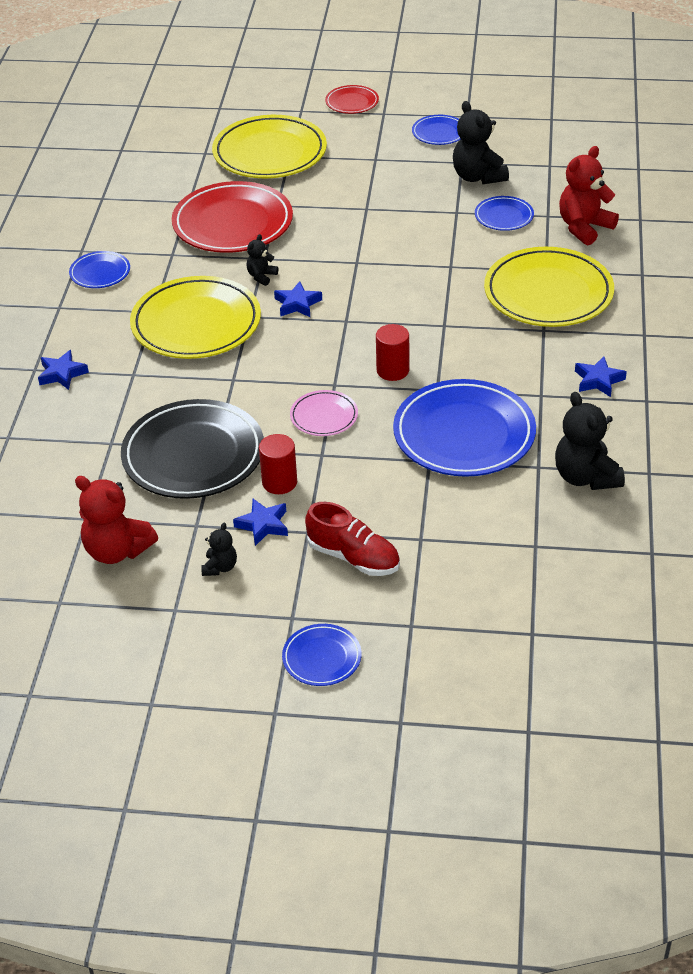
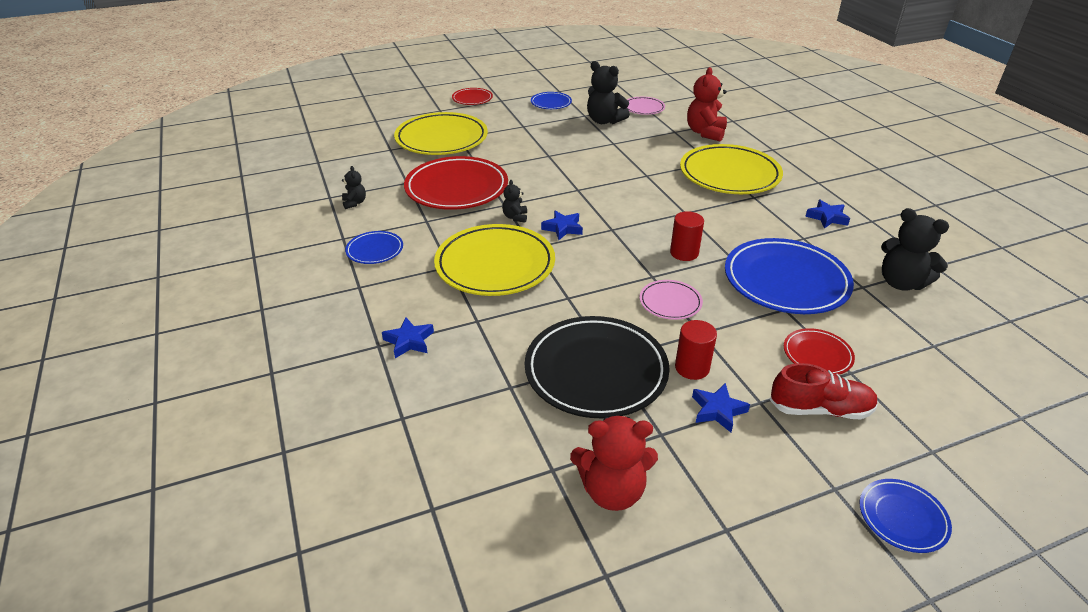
camera: 30 degrees left, 5 degrees down
black teddy bear [201,523,237,576] -> black teddy bear moved to [342,166,366,209]
blue plate [475,196,534,231] -> none
none -> pink plate [627,97,665,115]
none -> red plate [784,328,855,375]

